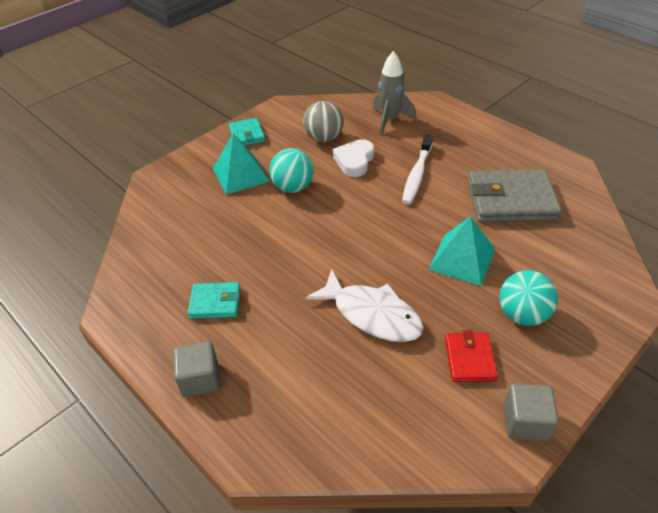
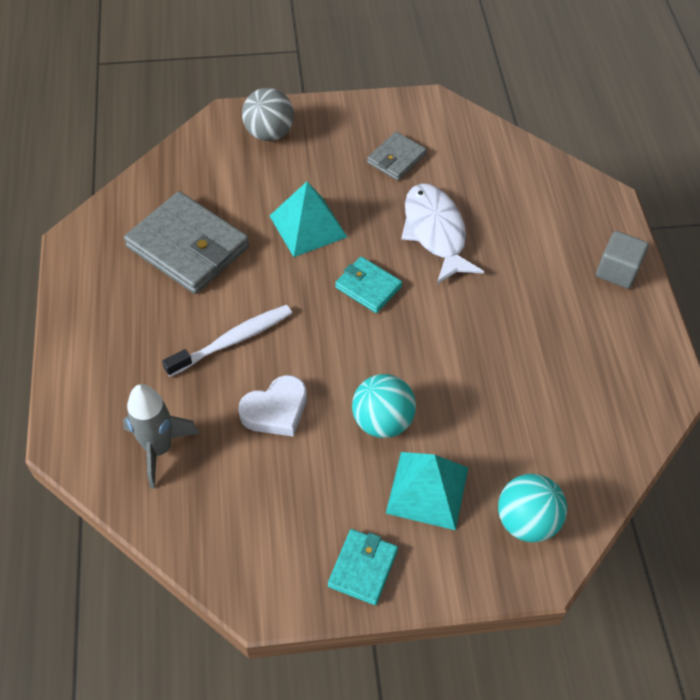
camera: 145 degrees left, 10 degrees up
turquoise wallet [188,282,241,319] -> turquoise wallet moved to [335,257,402,313]
grey ball [303,101,344,142] -> grey ball moved to [242,88,294,141]
red wallet [445,330,498,382] -> grey wallet [367,132,427,181]
turquoise ball [499,270,558,326] -> turquoise ball moved to [498,474,567,543]
grey cube [504,383,559,441] -> none

